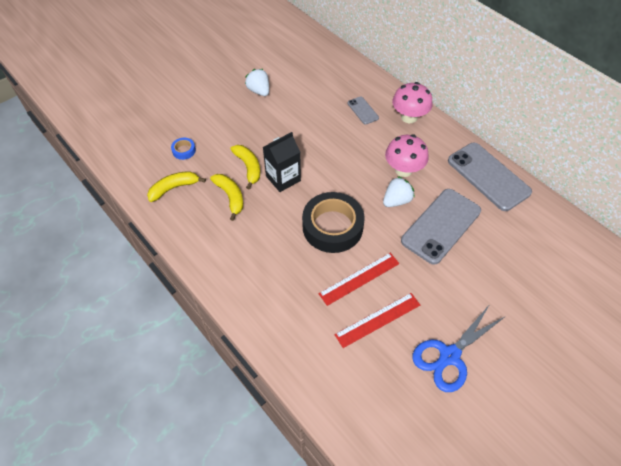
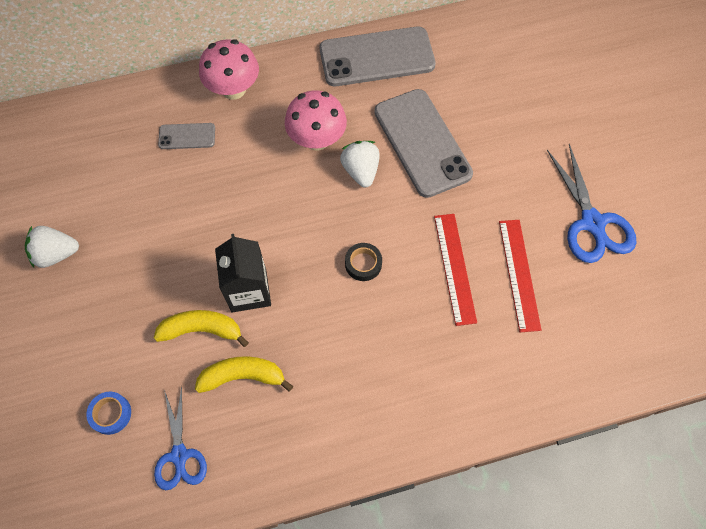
camera: 65 degrees left, 10 degrees up
yellow banana [147,171,206,202] -> blue scissors [154,386,207,490]
black tape [302,192,365,253] -> black tape [345,243,382,281], size x0.42

